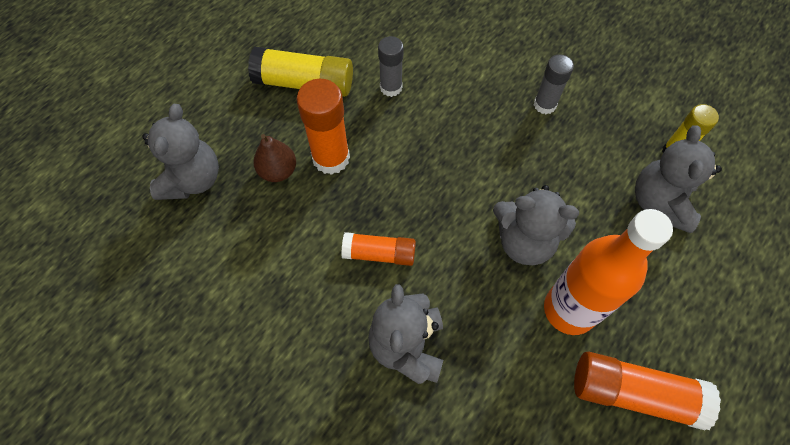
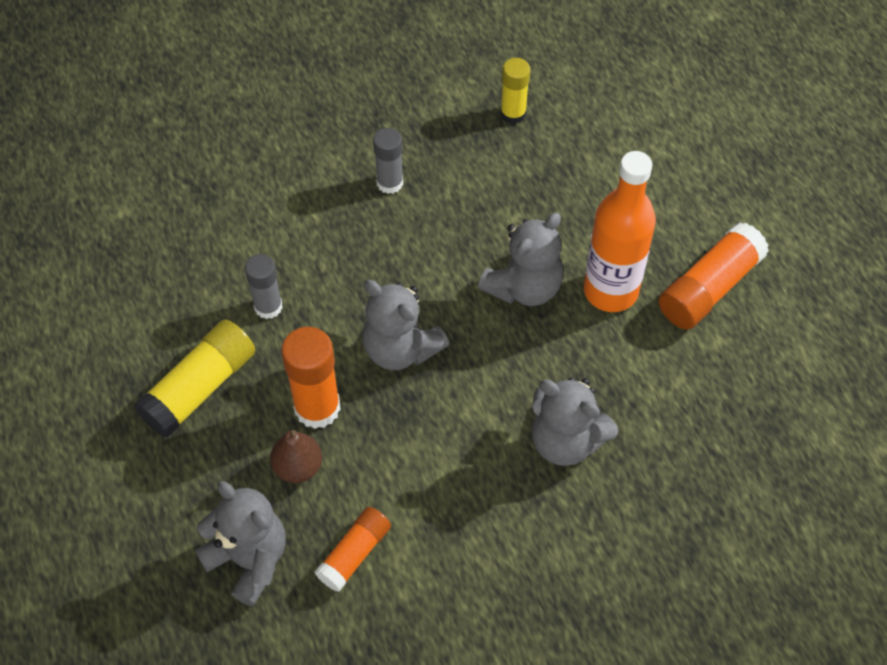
camera: 60 degrees left, 5 degrees down
orange glue stick [341,232,416,266] -> orange glue stick moved to [315,507,391,592]
grey teddy bear [635,125,722,233] -> grey teddy bear moved to [362,280,449,370]

